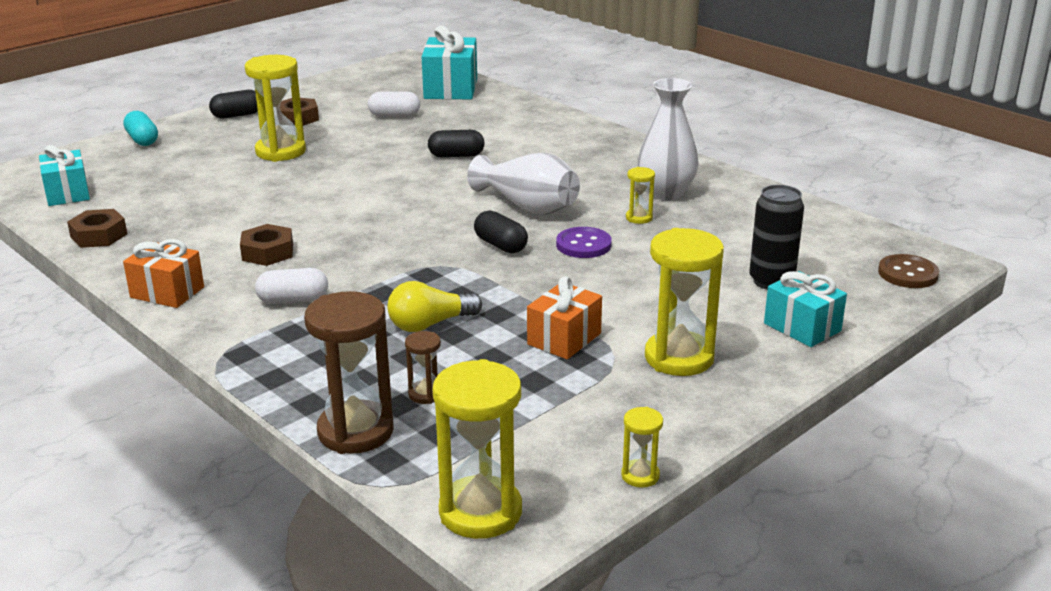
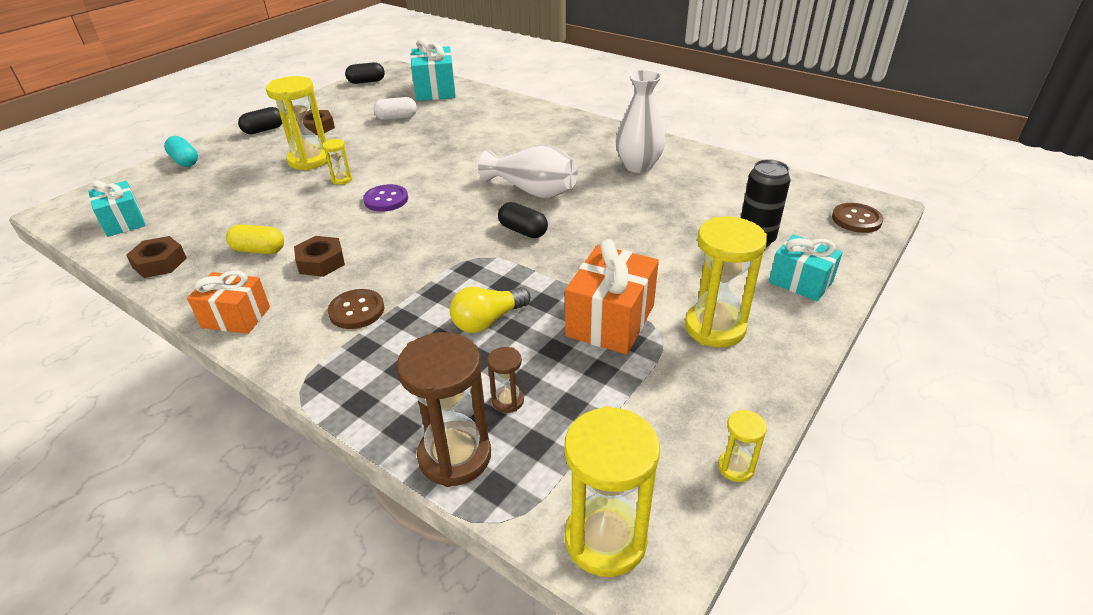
camera: 10 degrees left, 10 degrees up
white capsule [255,268,328,304] -> brown button [328,289,384,329]
black capsule [428,130,485,157] -> black capsule moved to [345,62,385,84]
orange gift [527,276,602,359] -> orange gift [565,239,659,354], size x1.50
purple button [556,227,612,258] -> purple button moved to [363,184,408,212]
yellow hourglass [626,167,655,224] -> yellow hourglass moved to [322,139,352,185]
none -> yellow capsule [226,224,284,254]

